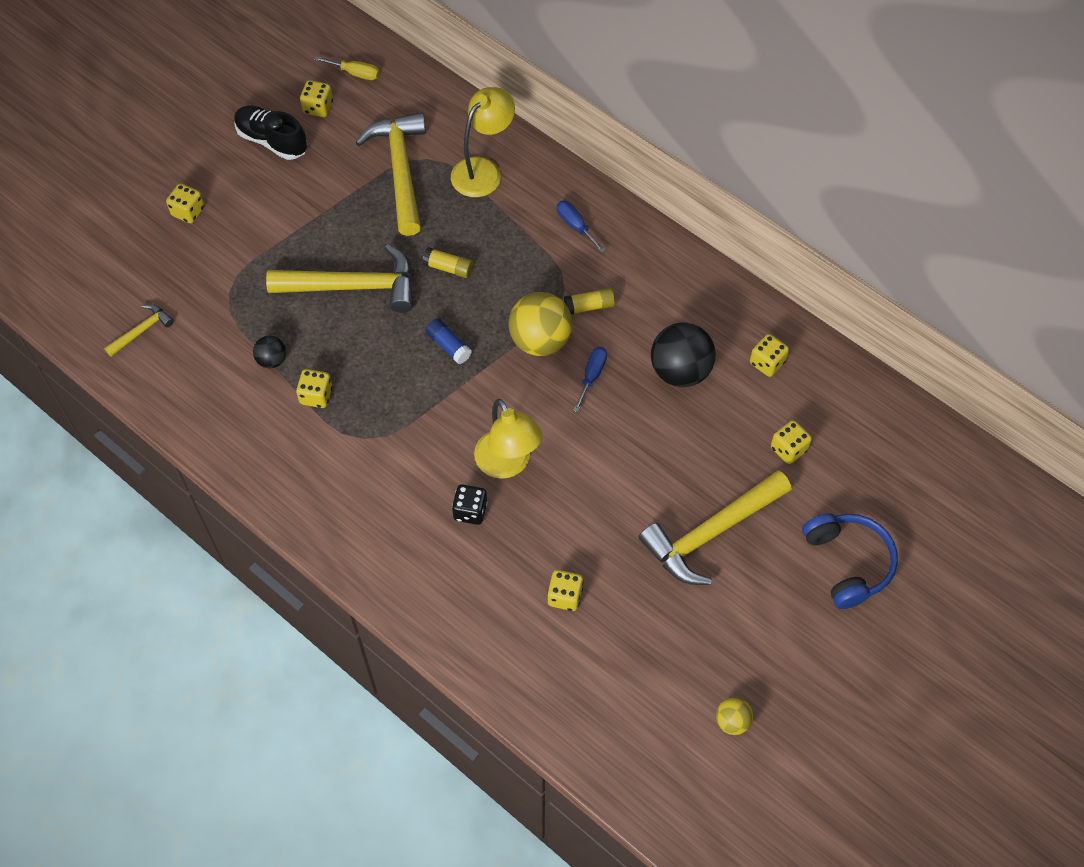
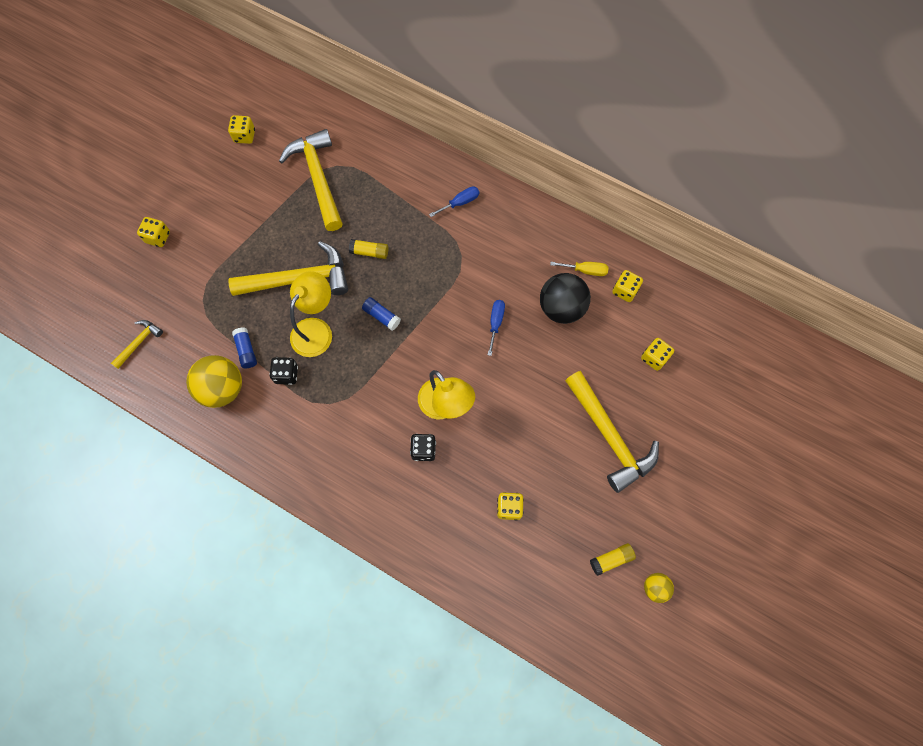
camera: 10 degrees left, 10 degrees up
black shoe [234,106,307,160] -> none
black ball [253,336,286,368] -> blue glue stick [232,327,257,369]
yellow dice [296,369,332,408] -> black dice [269,357,298,385]
yellow screwdriver [314,56,379,80] -> yellow screwdriver moved to [550,262,609,276]
yellow lamp [451,87,515,197] -> yellow lamp moved to [290,271,332,357]
yellow ball [509,292,572,356] -> yellow ball moved to [186,355,242,408]
blue screwdriver [557,201,606,253] -> blue screwdriver turned 105 degrees clockwise [429,186,479,217]
yellow glue stick [564,288,615,315] -> yellow glue stick moved to [590,543,636,576]
yellow hammer [639,470,792,585] -> yellow hammer turned 75 degrees counterclockwise [565,371,659,493]
blue headphones [802,513,898,609] -> none

